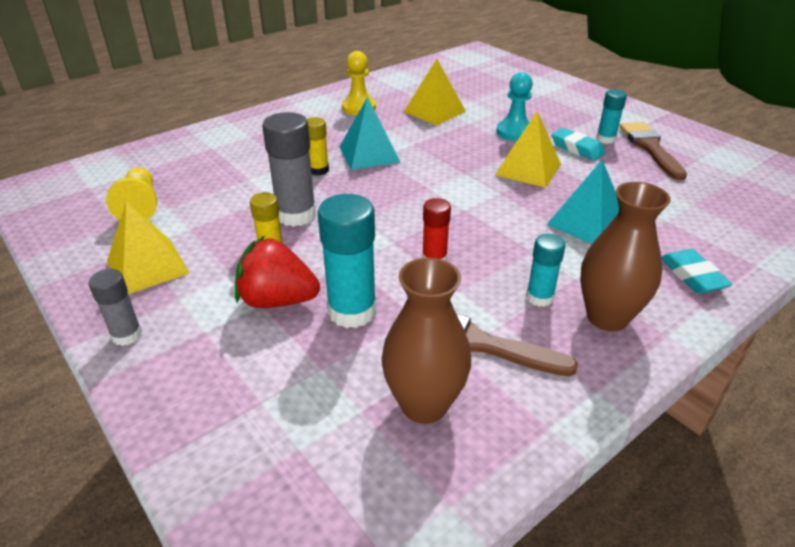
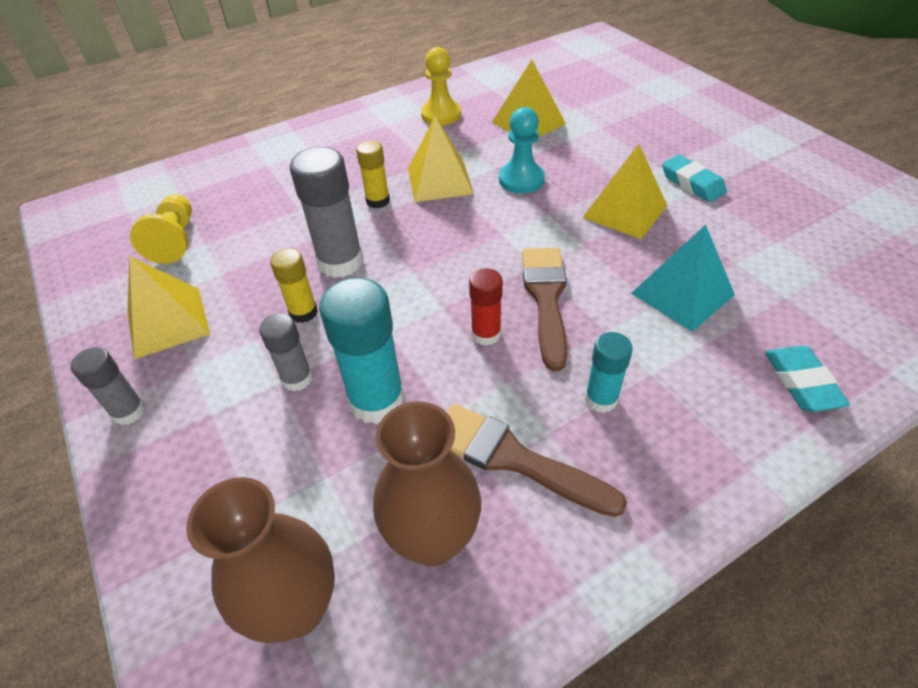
camera: 10 degrees right, 10 degrees up
red strawberry [235,236,320,308] -> grey glue stick [259,313,313,391]
turquoise pyramid [339,97,400,170] -> yellow pyramid [408,116,474,202]
turquoise pawn [496,72,533,141] -> turquoise pawn moved to [499,107,545,194]
brown vase [580,182,671,331] -> brown vase moved to [186,477,335,643]
turquoise glue stick [596,89,627,144] -> none
brown brush [619,122,687,180] -> brown brush moved to [522,248,567,371]

